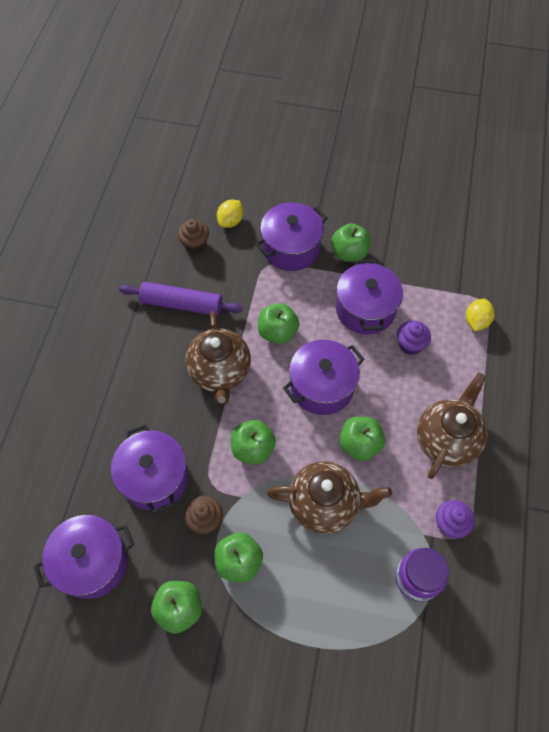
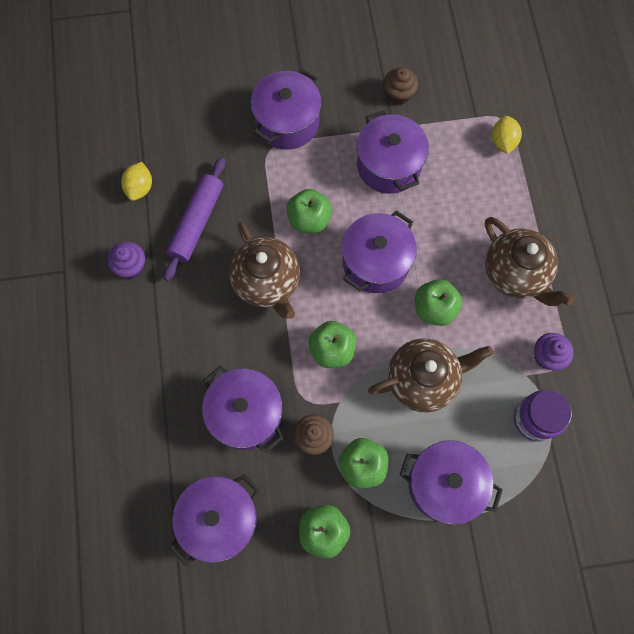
camera: 20 degrees left, 10 degrees up
purple rolling pin [119,282,243,316] -> purple rolling pin turned 60 degrees counterclockwise [164,157,225,281]
brown cupcake [178,219,209,253] -> brown cupcake moved to [383,68,418,105]
yellow lemon [217,200,243,228] -> yellow lemon moved to [121,162,152,201]
green apple [331,223,371,262] -> none
purple cupcake [397,320,431,355] -> purple cupcake moved to [107,242,145,279]
brown teapot [417,373,488,479] -> brown teapot turned 135 degrees clockwise [485,217,574,306]
none -> purple pot [400,440,503,525]

